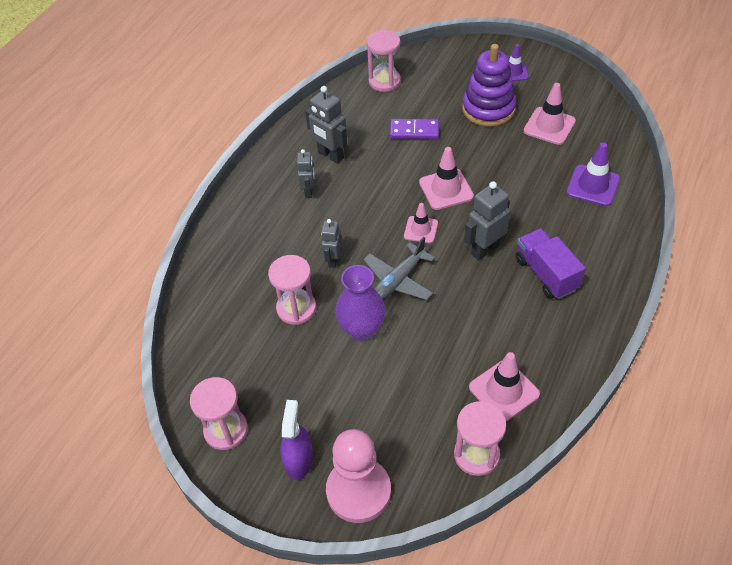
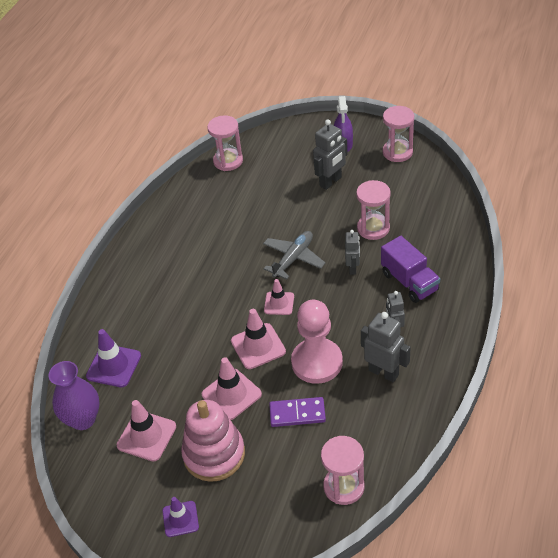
camera: 175 degrees right, 5 degrees down
pink pawn [326,429,391,523] -> pink pawn moved to [291,300,343,384]
purple vase [335,265,385,341] -> purple vase moved to [48,361,100,430]
purple stacking toy [462,44,516,127] -> pink stacking toy [181,400,245,482]
grey robot [464,181,510,260] -> grey robot moved to [313,119,348,190]
pink traffic cone [469,352,540,421] -> pink traffic cone moved to [201,357,262,420]
purple truck [516,228,586,299] -> purple truck moved to [381,236,440,303]

